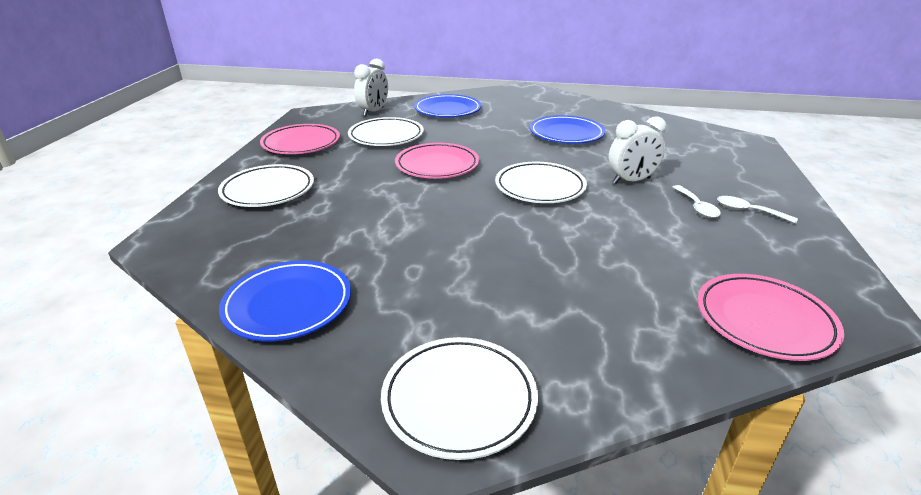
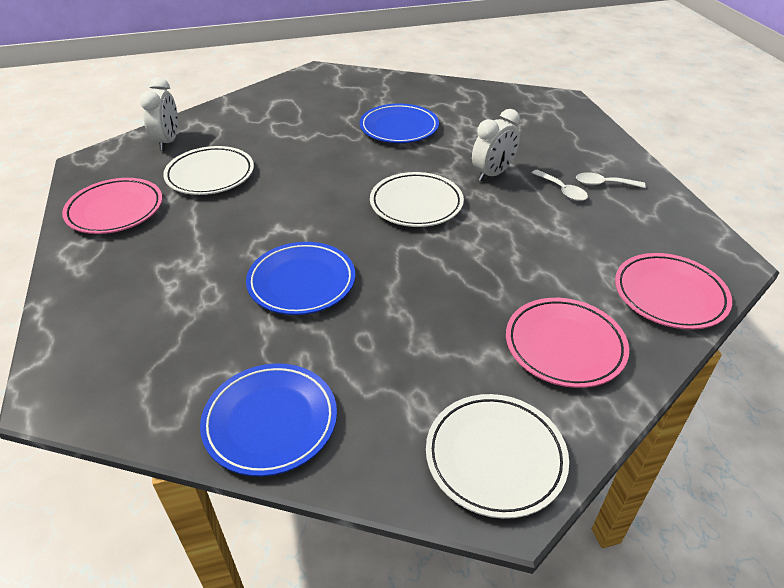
camera: 25 degrees left, 10 degrees up
white plate [218,164,314,207] -> none
pink plate [395,143,479,179] -> pink plate moved to [506,298,629,388]
blue plate [414,94,481,117] -> blue plate moved to [246,242,355,315]

